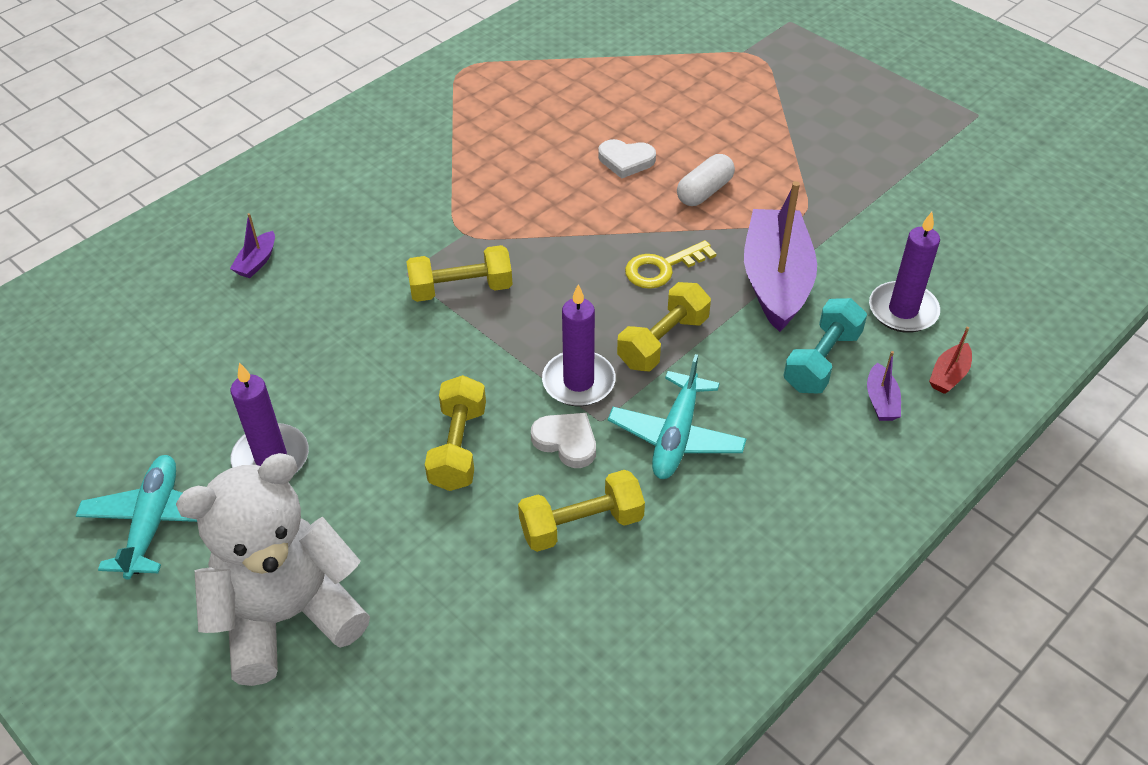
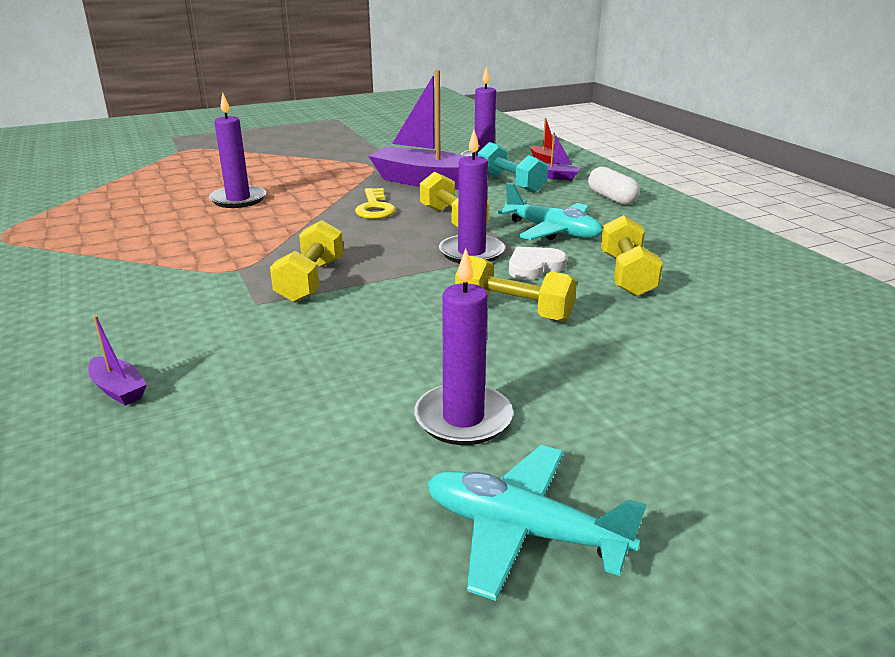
camera: 70 degrees left, 20 degrees down
white teddy bear [176,453,370,686] -> none
white heart [598,139,656,179] -> purple candle [209,93,266,208]
white capsule [677,154,735,206] -> white capsule moved to [588,167,640,205]

